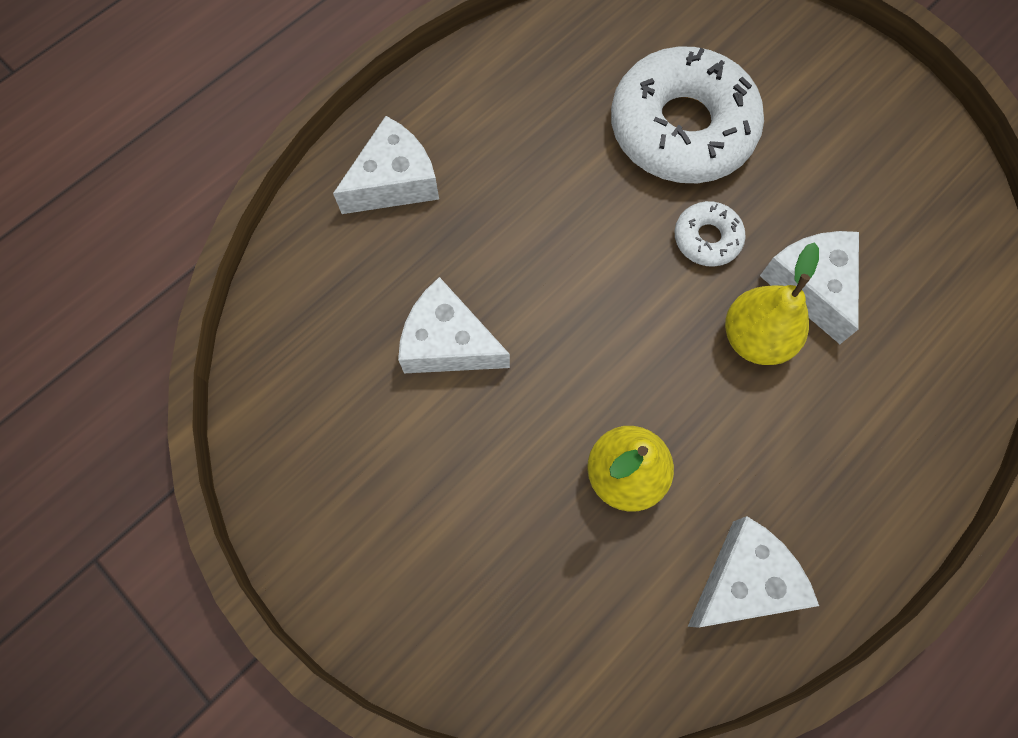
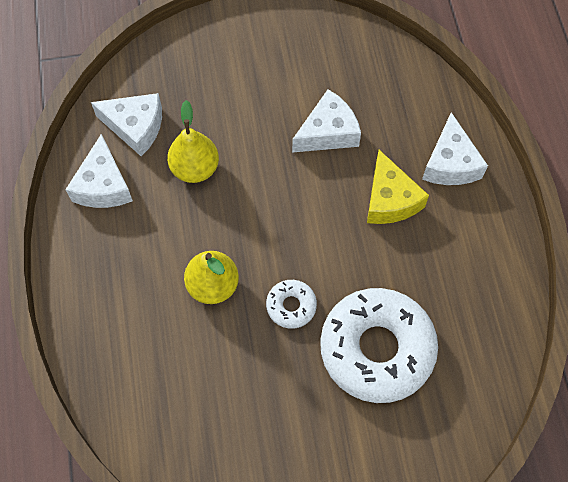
camera: 125 degrees right, 5 degrees down
white cheese [760,231,859,344] -> white cheese moved to [91,93,162,156]
none -> yellow cheese [367,150,429,224]

